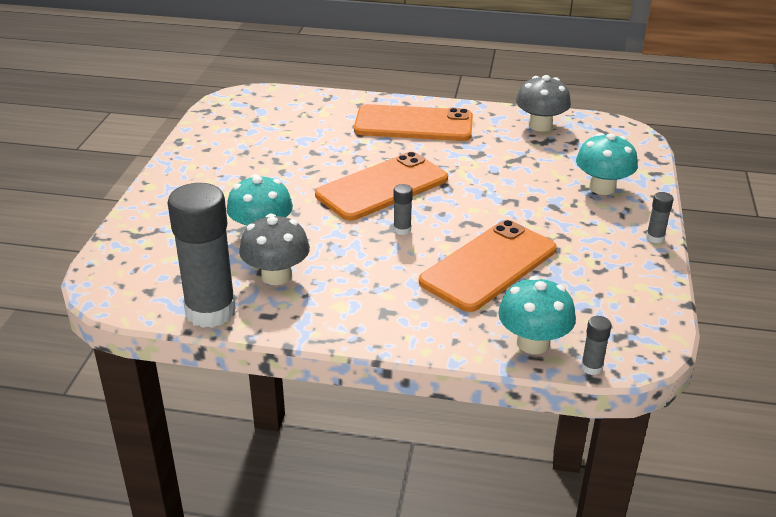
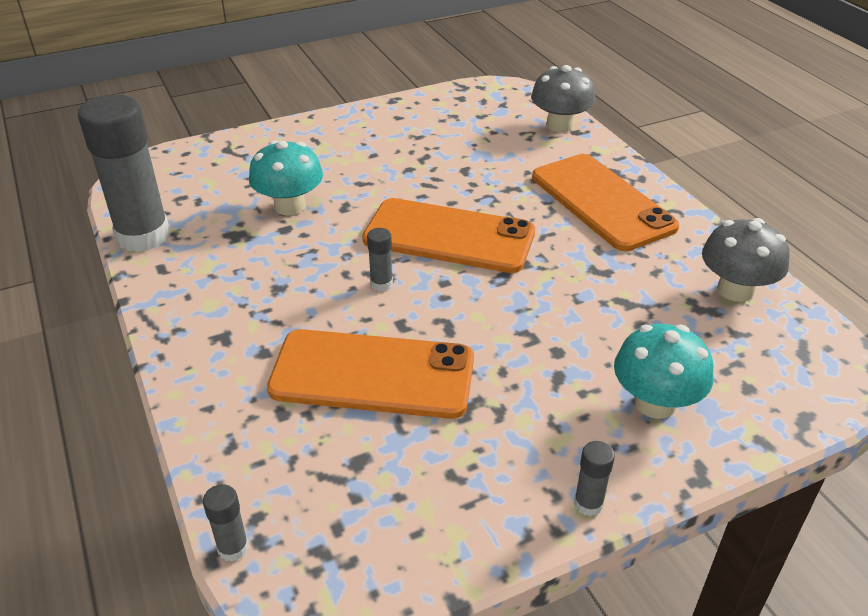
camera: 55 degrees right, 5 degrees up
grey mushroom [239,214,310,285] -> grey mushroom moved to [531,65,596,133]
turquoise mushroom [498,276,576,354] -> none

